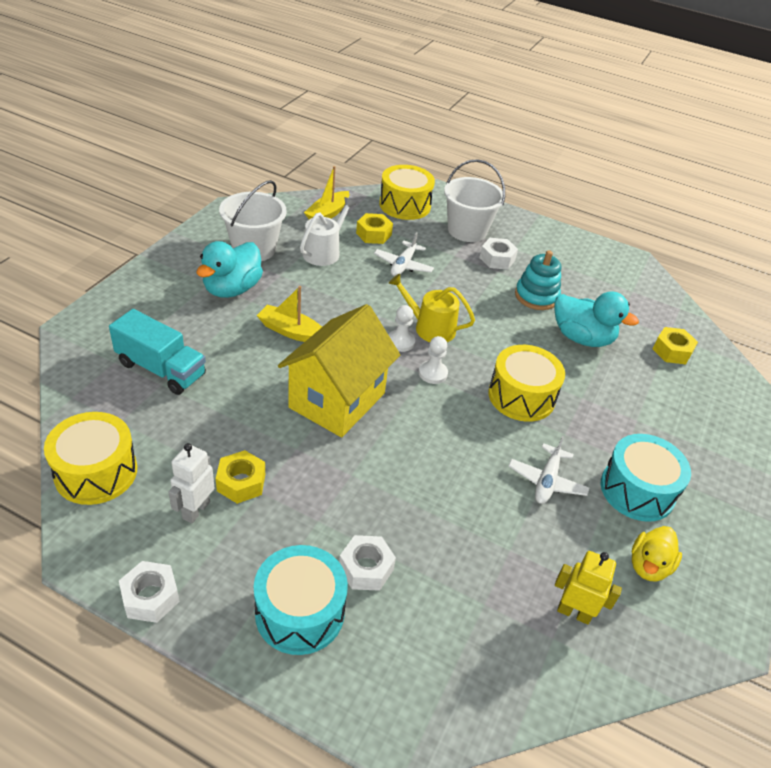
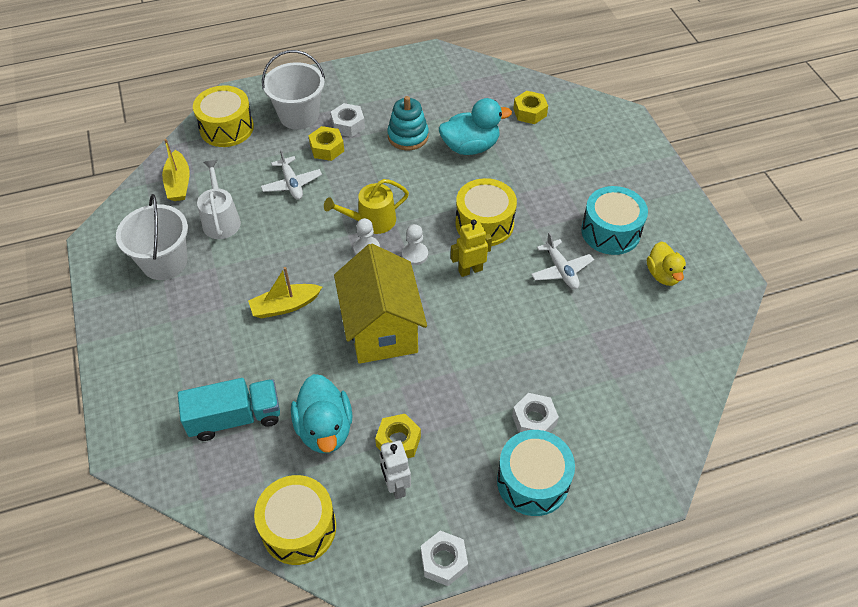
camera: 40 degrees left, 10 degrees up
turquoise duck [197,241,263,298] -> turquoise duck moved to [291,374,353,453]
yellow nut [356,213,393,244] -> yellow nut moved to [308,126,344,161]
yellow robot [555,551,622,625] -> yellow robot moved to [451,219,492,277]

